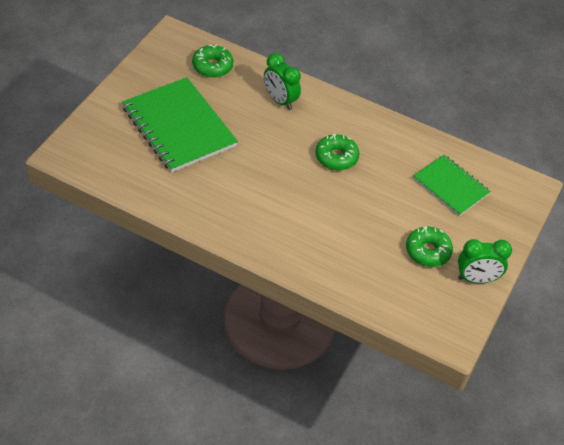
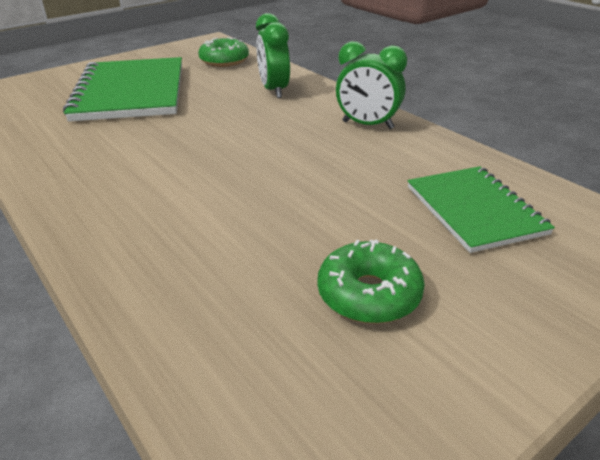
camera: 30 degrees right, 15 degrees down
green donut [315,134,359,170] -> none
green clock [458,239,512,283] -> green clock moved to [336,41,407,129]

